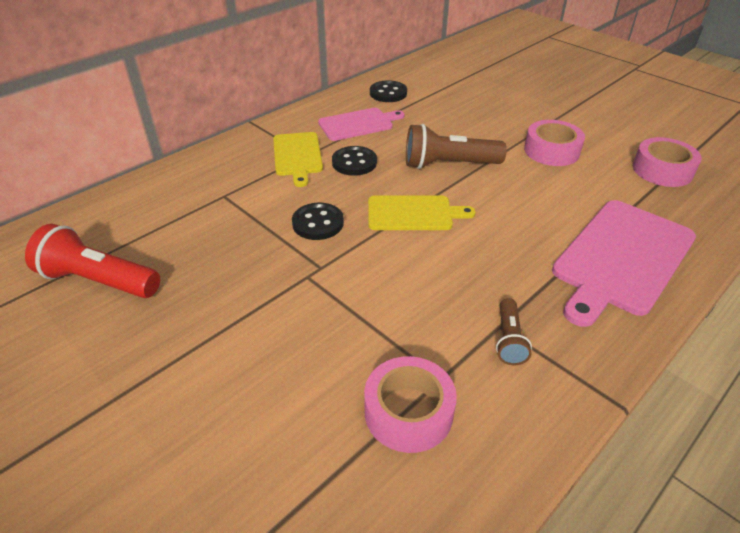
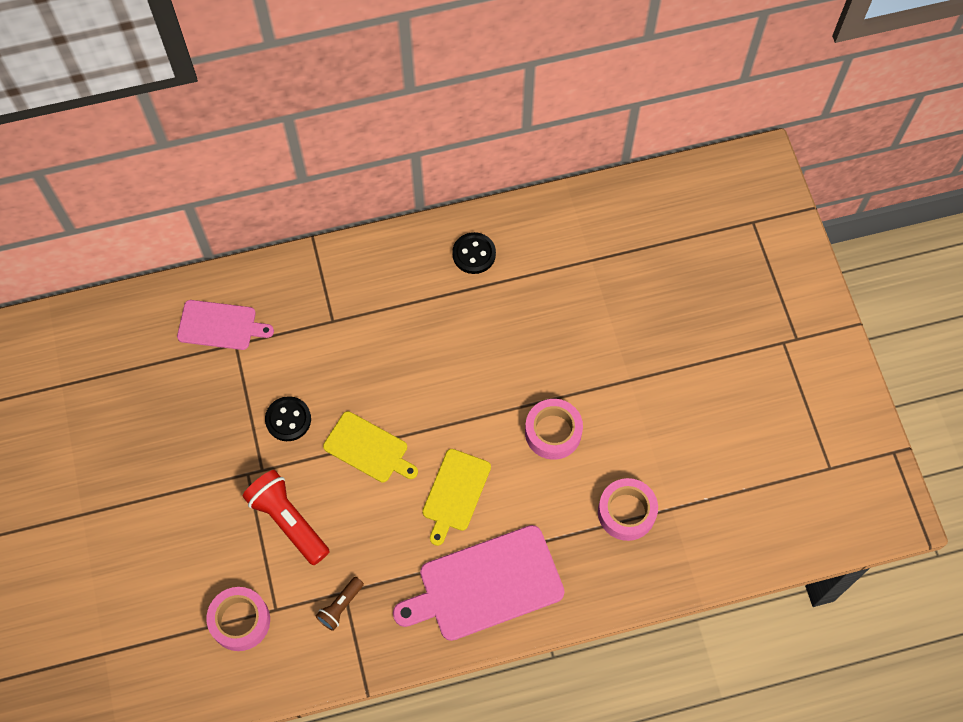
camera: 30 degrees right, 25 degrees up
red flashlight [25,224,160,298] -> red flashlight moved to [243,470,330,565]
yellow cutting board [273,132,323,187] -> yellow cutting board moved to [422,449,491,546]
pink cutting board [318,108,405,141] -> pink cutting board moved to [177,300,274,350]
black button [332,146,377,176] -> none
brown flashlight [406,124,507,169] -> none

